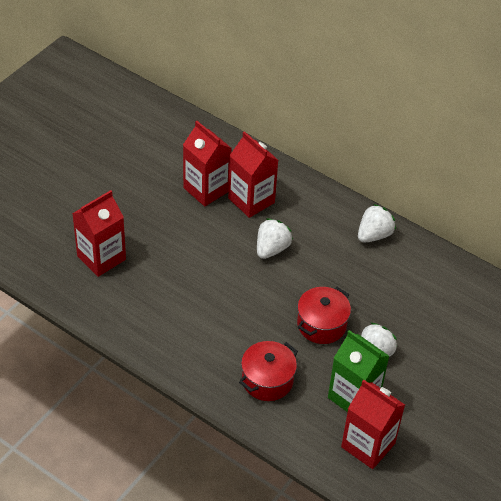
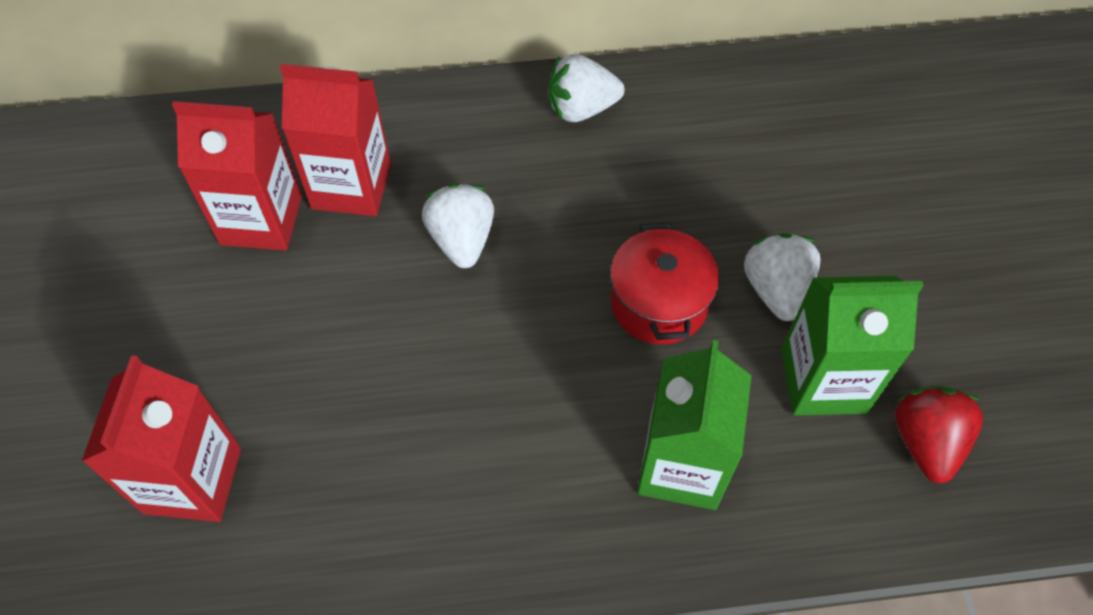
camera: 40 degrees left, 10 degrees up
red pot [239,341,298,401] -> green carton [637,340,752,510]
red carton [341,380,405,469] -> red strawberry [895,386,983,484]
white strawberry [358,204,396,242] -> white strawberry turned 105 degrees counterclockwise [548,54,624,122]

